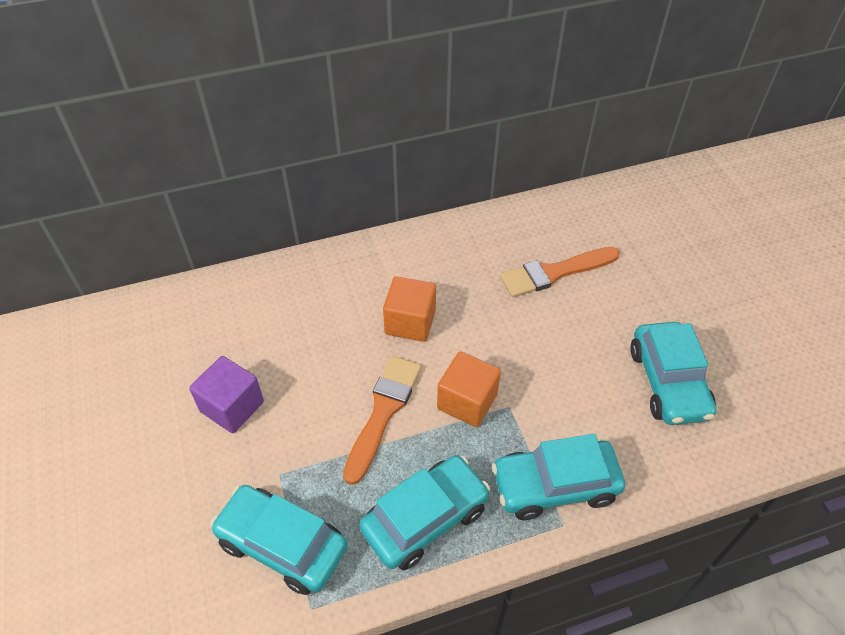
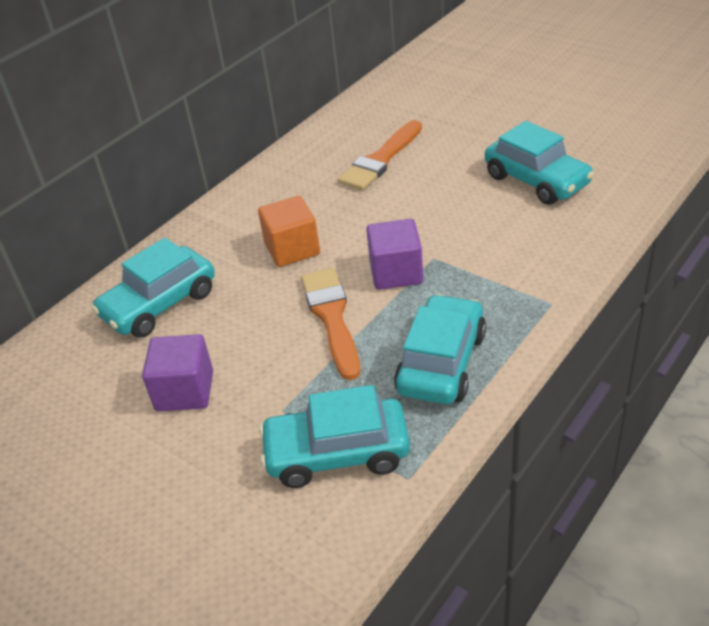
camera: 30 degrees left, 10 degrees down
orange cube [437,351,501,427] -> purple cube [366,219,423,290]
turquoise car [492,434,625,520] -> turquoise car moved to [92,238,215,338]

